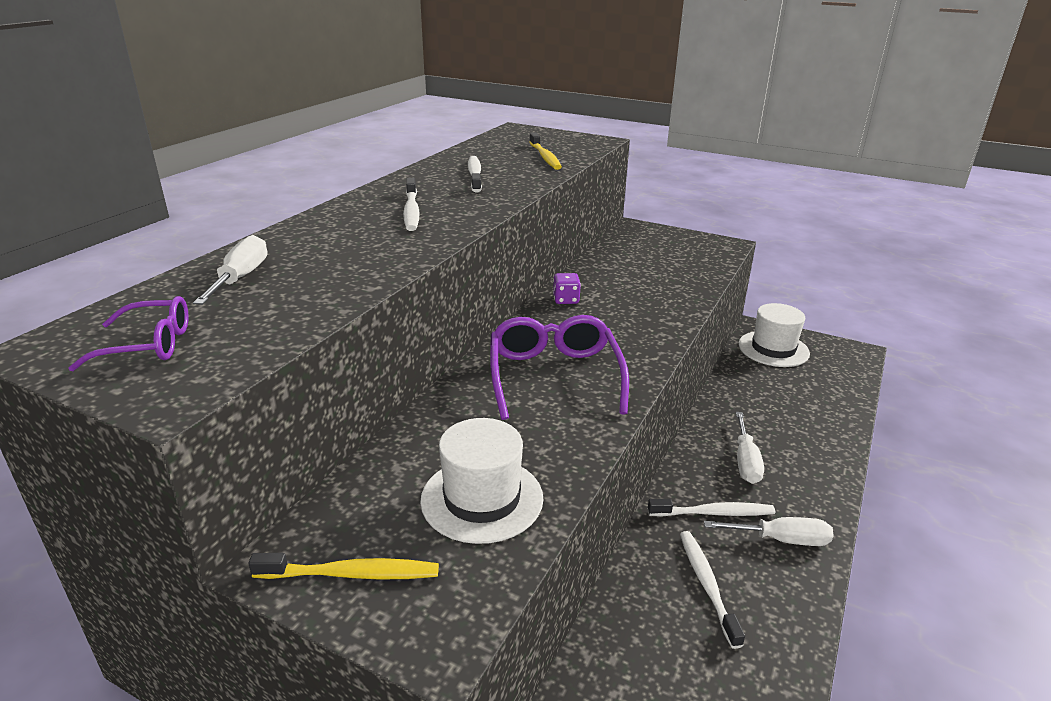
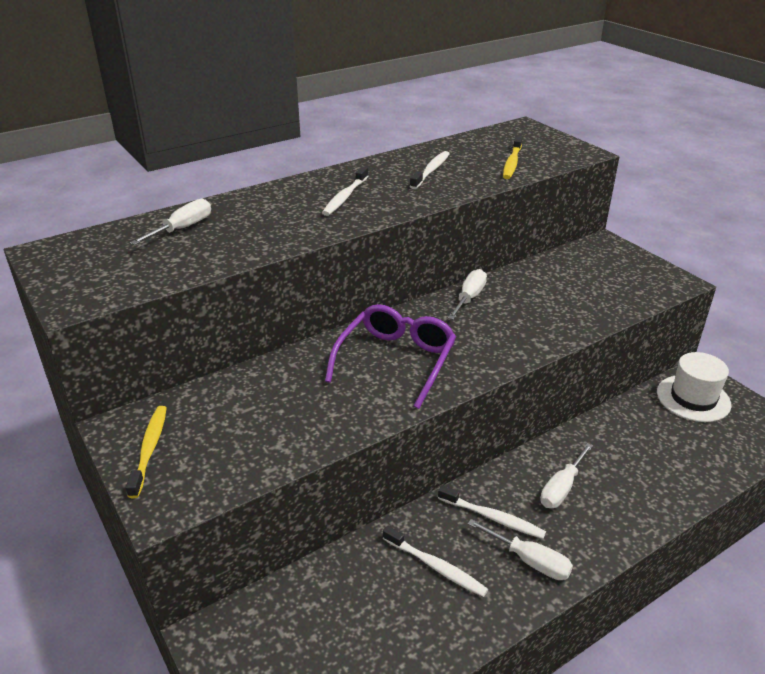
camera: 30 degrees right, 5 degrees up
purple glasses [68,296,189,371] -> none
yellow toothbrush [248,553,439,580] -> yellow toothbrush turned 120 degrees counterclockwise [126,406,167,498]
white hat [420,418,543,544] -> none
purple dice [553,273,581,304] -> white screwdriver [448,269,487,320]
white toothbrush [680,531,745,649] -> white toothbrush turned 105 degrees clockwise [383,525,488,597]

